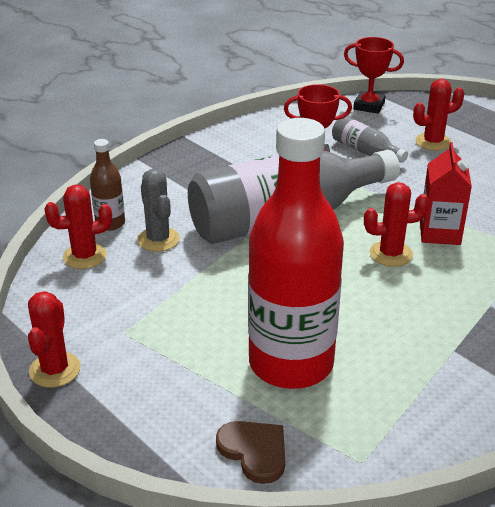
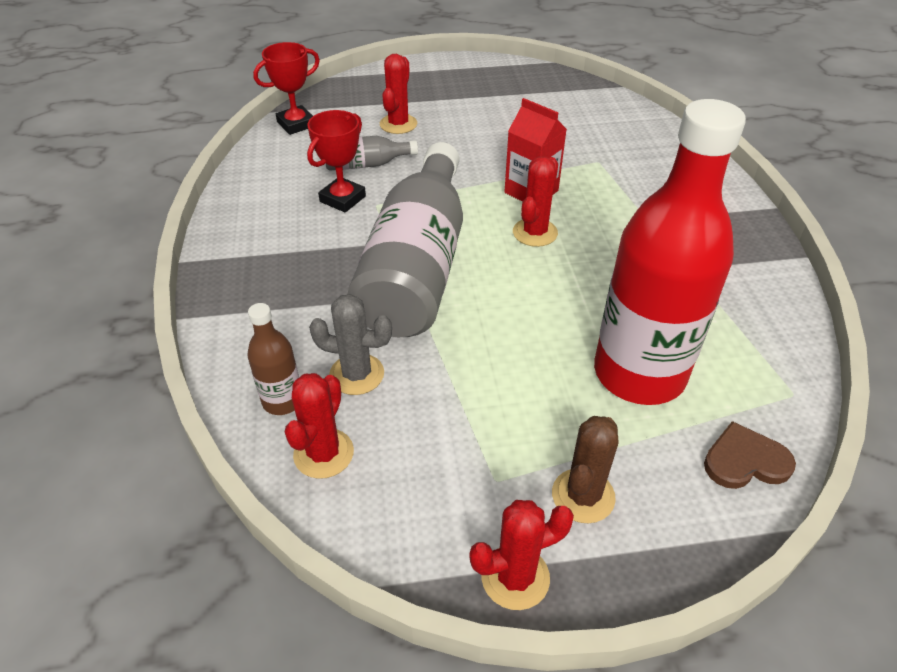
camera: 55 degrees left, 10 degrees up
red cactus [28,291,81,388] -> red cactus turned 60 degrees counterclockwise [469,500,574,610]
none -> brown cactus [552,416,618,524]

